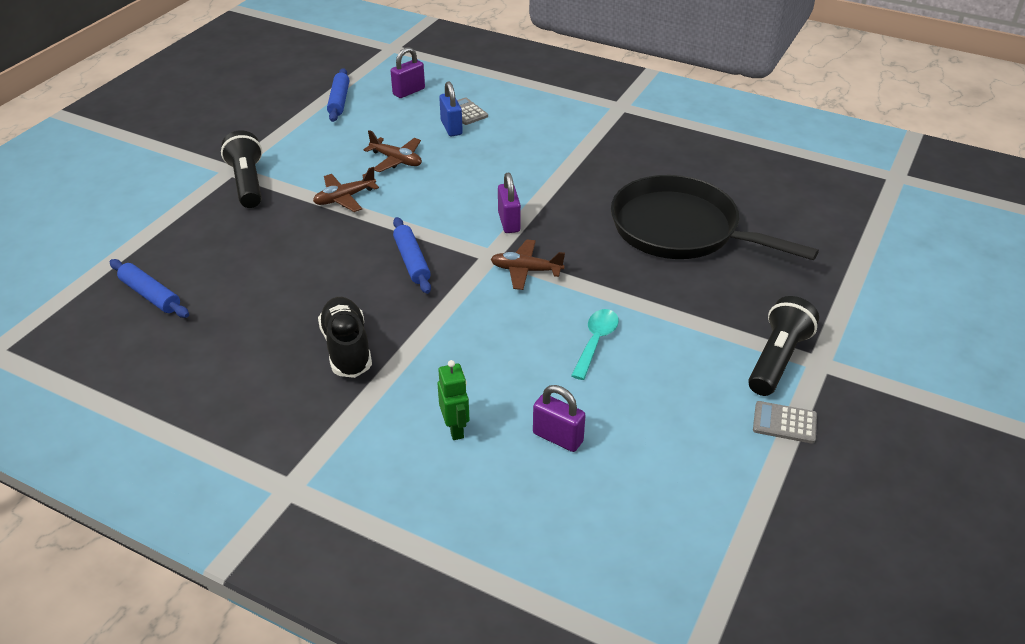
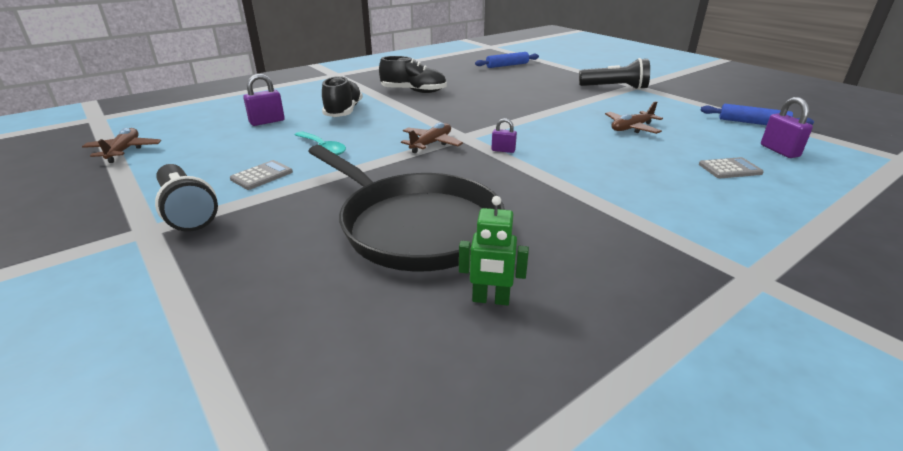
camera: 115 degrees right, 10 degrees down
brown plane [313,167,379,212] -> brown plane moved to [82,128,161,163]
blue rolling pin [393,217,431,294] -> none
green robot [438,360,469,440] -> green robot moved to [459,196,529,305]
blue padlock [439,81,463,136] -> none
purple padlock [498,173,521,233] -> purple padlock [491,118,517,153], size x0.62
black pan [611,175,819,260] -> black pan turned 75 degrees clockwise [308,145,505,272]
grey calculator [753,401,817,444] -> grey calculator moved to [230,160,293,190]
none -> black shoe [322,76,363,117]

